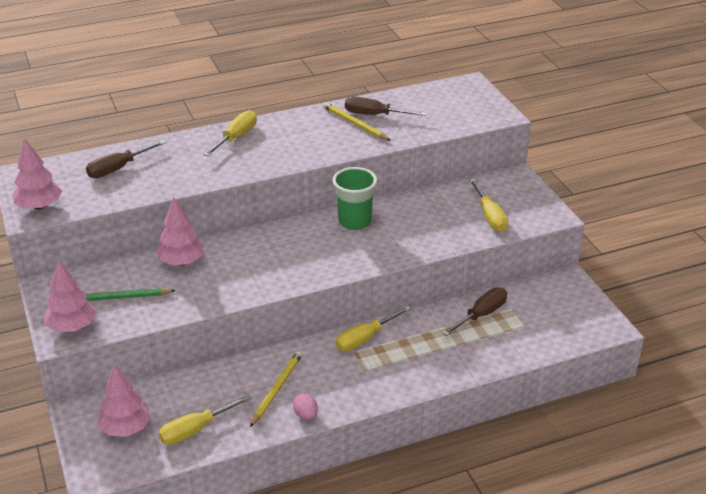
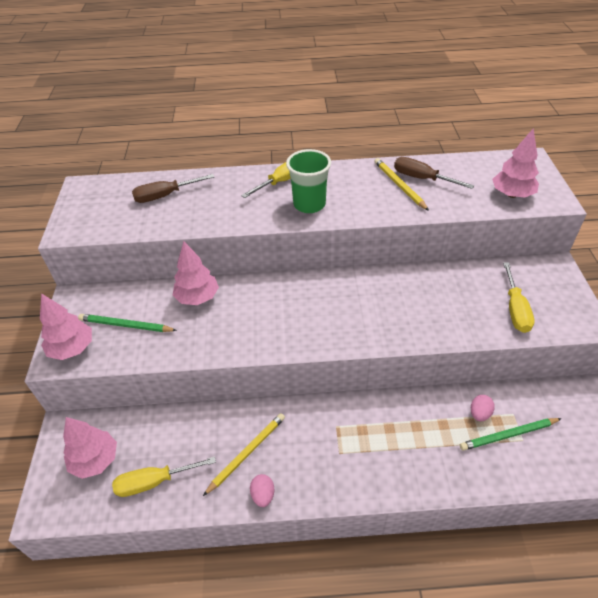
camera: 20 degrees right, 10 degrees up
pink tree [13,138,62,210] -> pink tree moved to [492,129,539,198]
green cup [333,167,377,230] -> green cup moved to [286,149,331,213]
yellow screwdriver [335,306,411,352] -> none
brown screwdriver [442,288,507,336] -> pink egg [471,395,495,421]
none -> green pencil [460,418,562,451]

